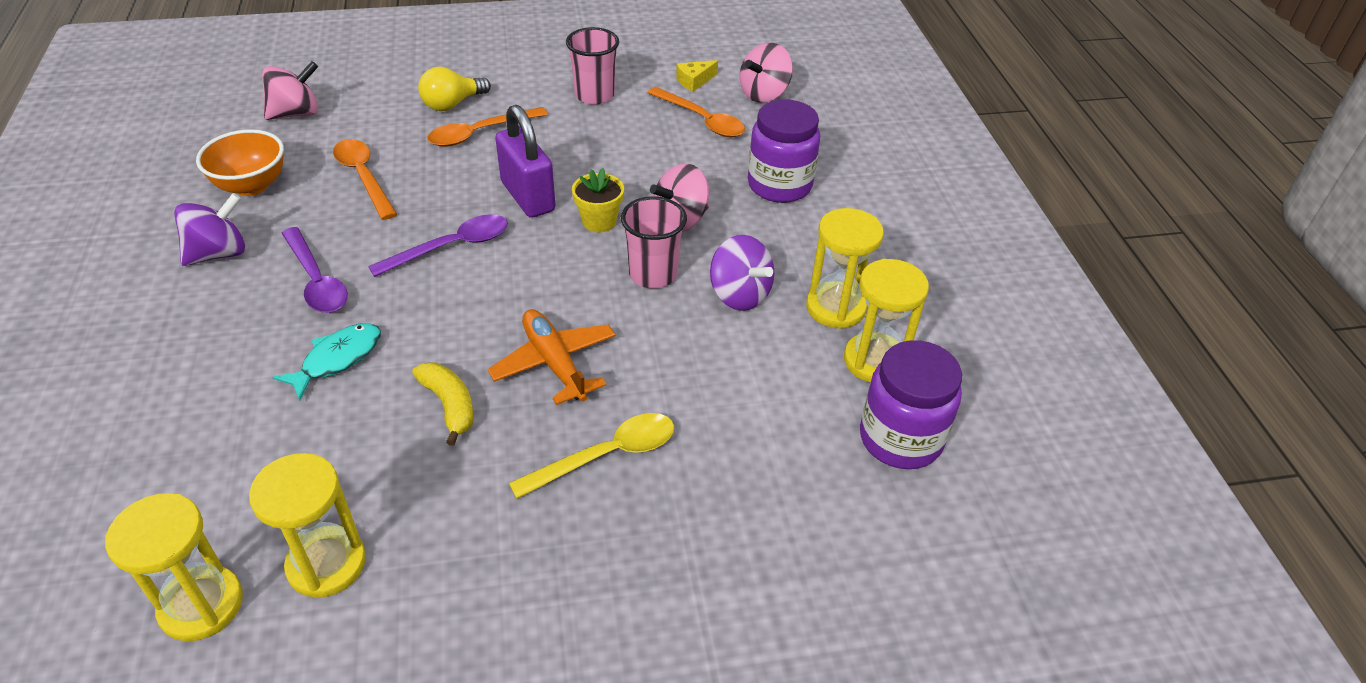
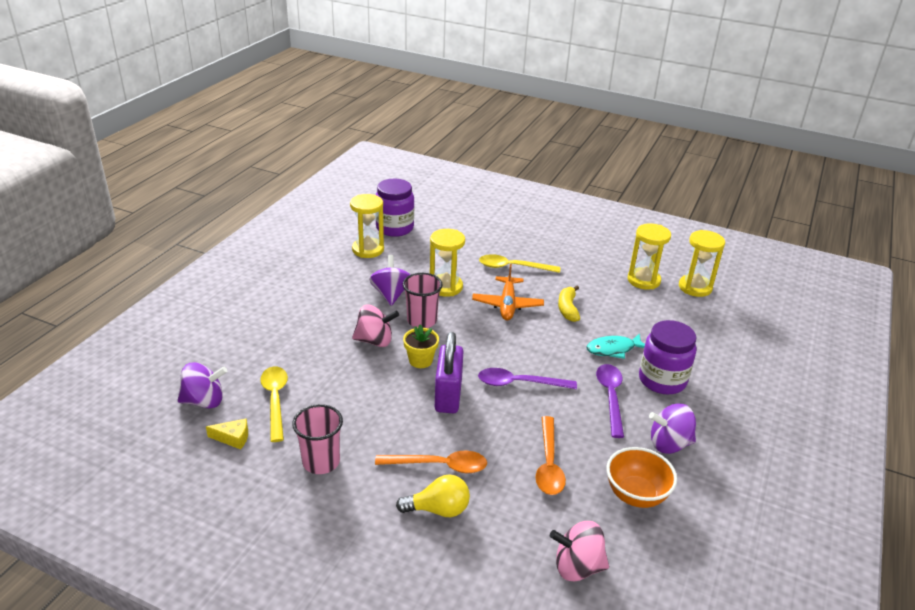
camera: 145 degrees left, 10 degrees down
orange spoon [647,87,745,137] -> yellow spoon [260,366,288,442]
pink spinning top [740,43,793,103] -> purple spinning top [177,362,227,409]
purple jar [748,100,820,203] -> purple jar moved to [639,320,697,395]
yellow hourglass [806,208,884,329] -> yellow hourglass moved to [430,229,465,297]

